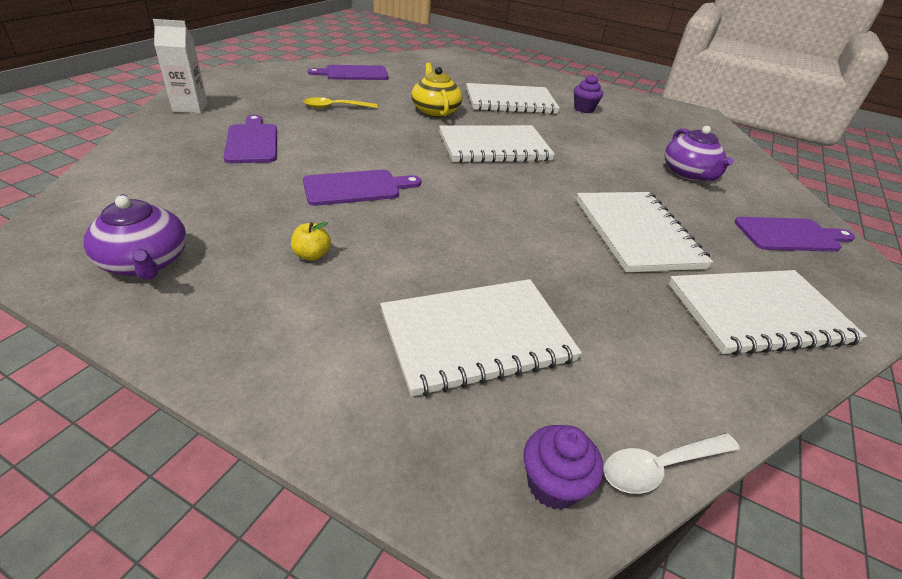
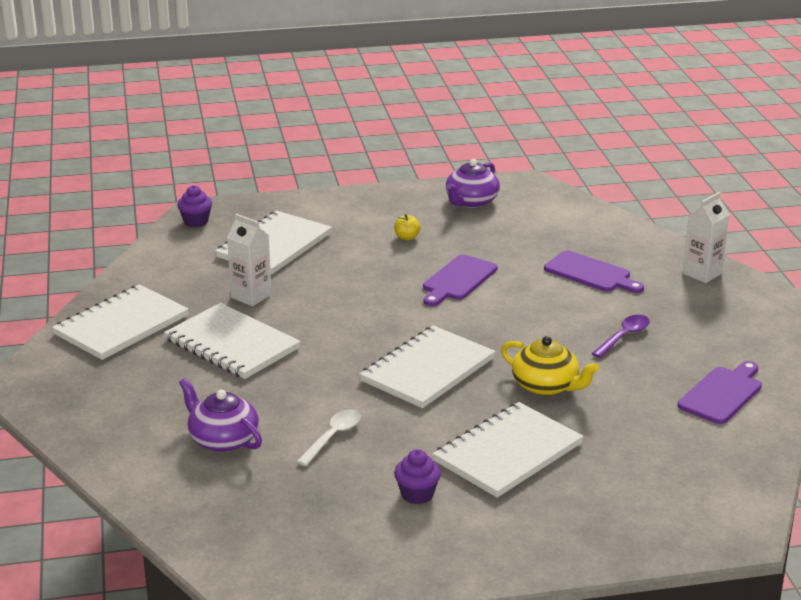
camera: 145 degrees right, 10 degrees down
purple teapot [84,194,187,280] -> purple teapot turned 75 degrees counterclockwise [446,159,500,208]
yellow spoon [303,97,377,108] -> purple spoon [592,315,650,358]
white spoon [604,433,740,494] -> white spoon moved to [296,409,361,466]
purple cutting board [734,217,855,252] -> none
none -> white carton [227,214,272,306]

